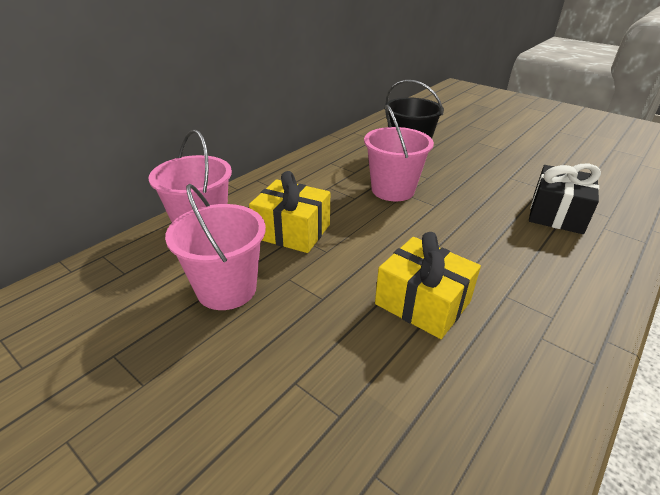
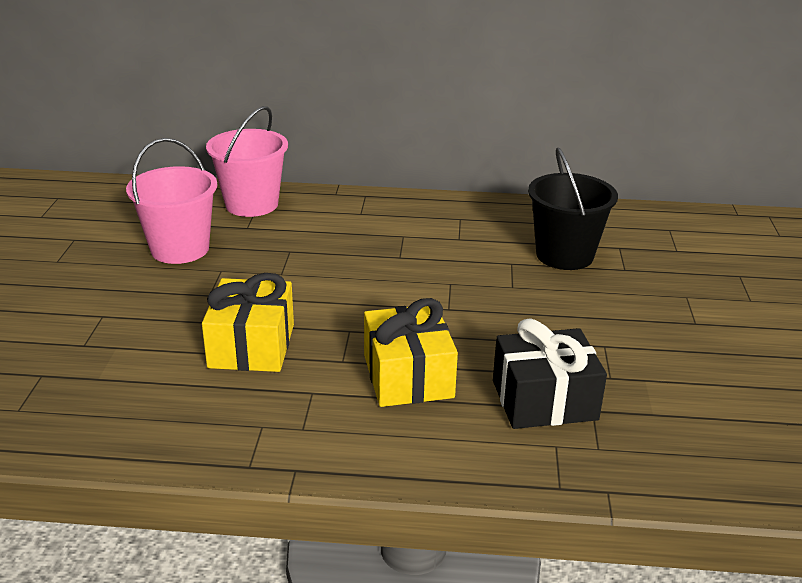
camera: 55 degrees right, 5 degrees down
yellow gift [249,171,330,253] -> yellow gift moved to [364,298,458,407]
pink bucket [364,105,434,201] -> none

